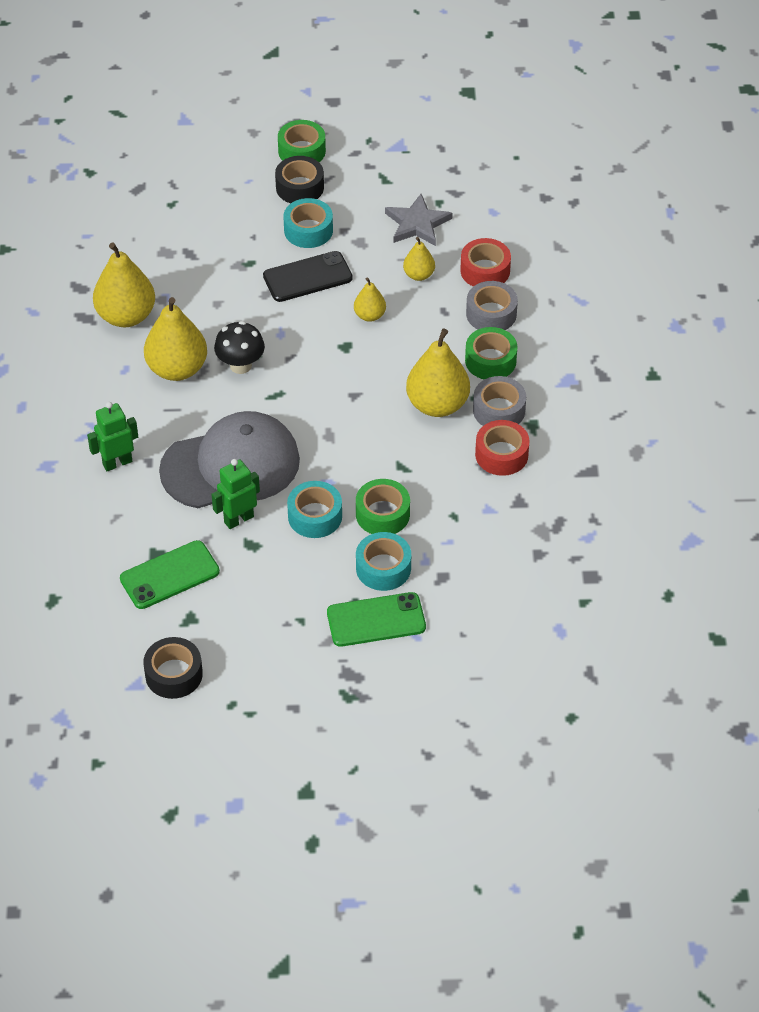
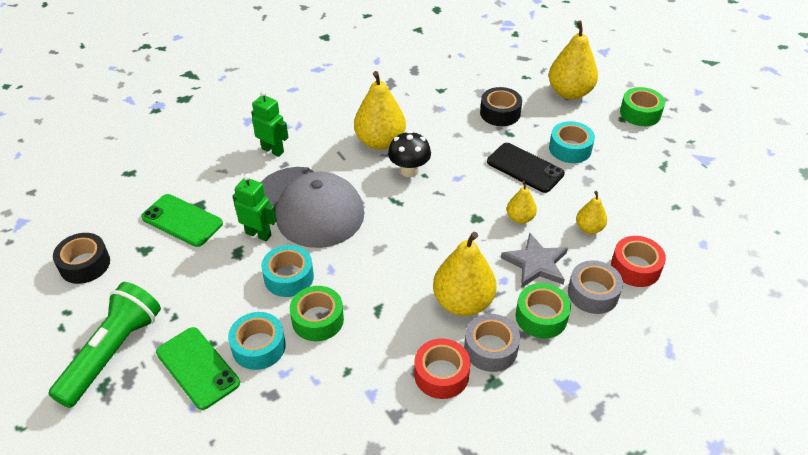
camera: 60 degrees right, 5 degrees down
yellow pear [93,243,155,327] -> yellow pear moved to [548,20,598,100]
black tape [275,156,324,203] -> black tape moved to [480,87,522,126]
grey star [385,194,453,246] -> grey star moved to [501,233,568,288]
none -> green flashlight [48,282,161,408]

